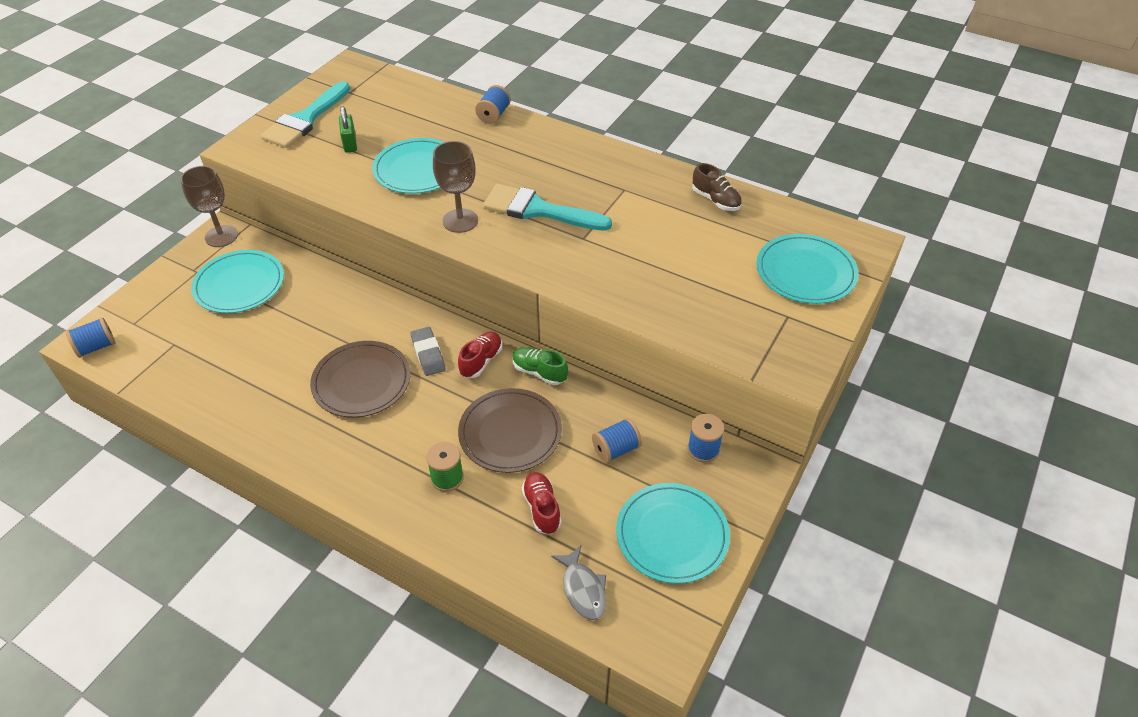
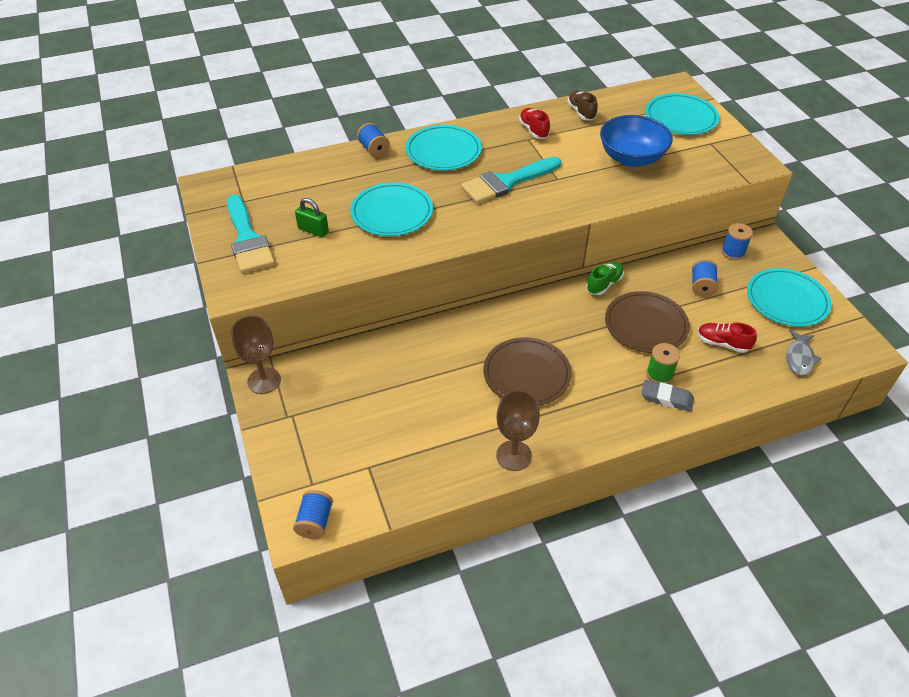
camera: 50 degrees left, 0 degrees up
turquoise plate [191,250,284,313] -> turquoise plate moved to [406,125,482,170]
grey eraser [411,327,446,376] -> grey eraser moved to [641,380,694,412]
brown goblet [433,141,478,233] -> brown goblet moved to [496,390,540,471]
red shoe [458,332,502,378] -> red shoe moved to [519,108,550,139]
green shoe [512,347,568,385] -> green shoe turned 150 degrees clockwise [586,262,624,295]
grey fish [551,546,606,620] -> grey fish turned 90 degrees clockwise [786,330,821,376]
brown shoe [692,163,742,211] -> brown shoe turned 105 degrees counterclockwise [567,90,598,120]
none -> blue bowl [600,115,673,167]

